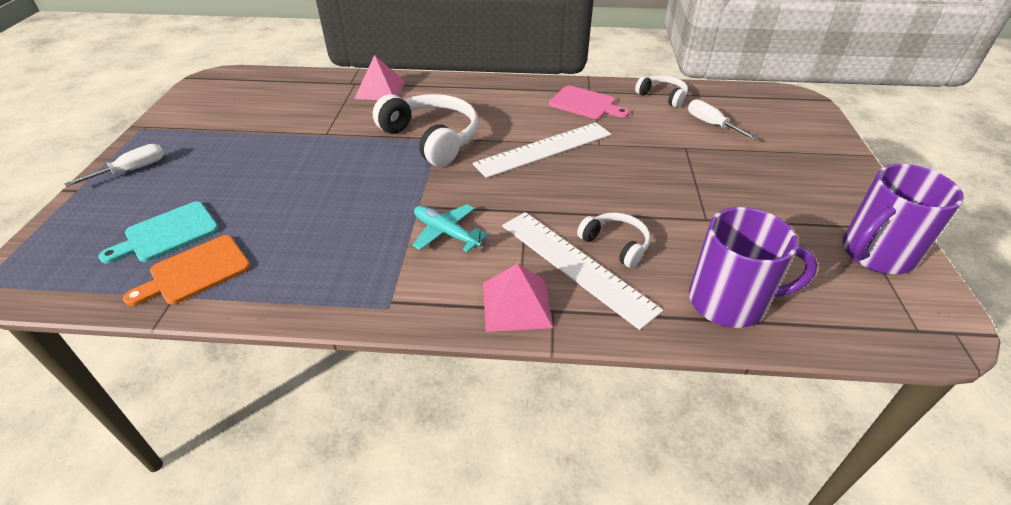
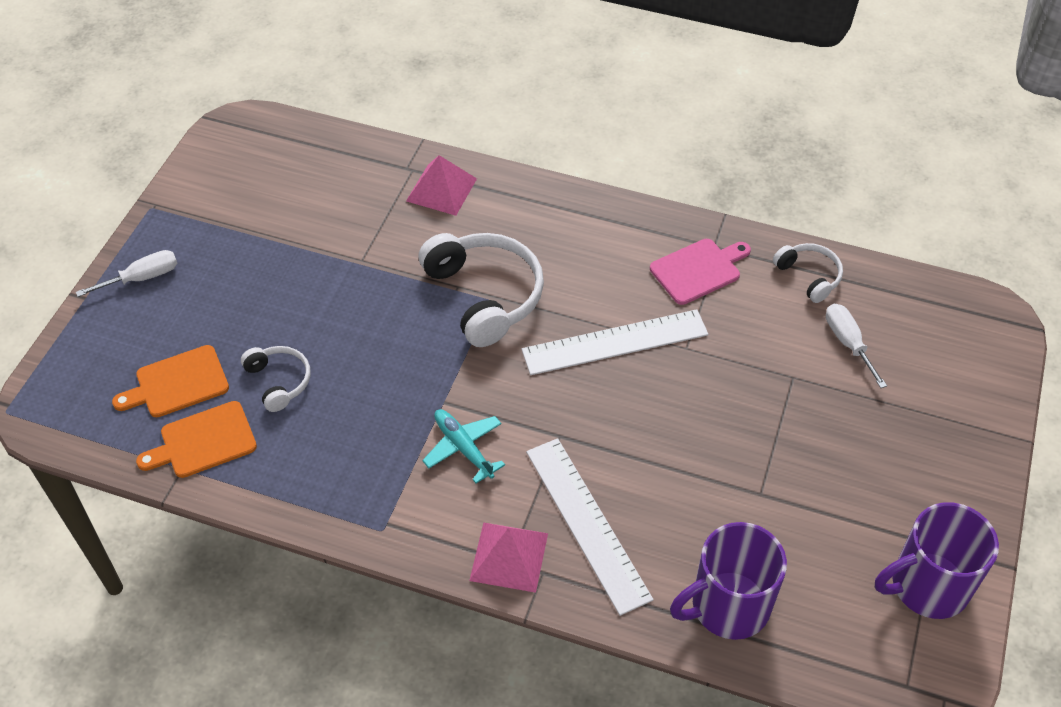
camera: 15 degrees right, 10 degrees up
turquoise cutting board [99,201,219,264] -> orange cutting board [112,345,229,417]
pink cutting board [549,86,629,119] -> pink cutting board turned 75 degrees counterclockwise [650,239,751,305]
white headphones [577,213,650,268] -> white headphones moved to [241,346,311,412]
purple mug [689,207,818,328] -> purple mug turned 135 degrees clockwise [670,522,787,640]

